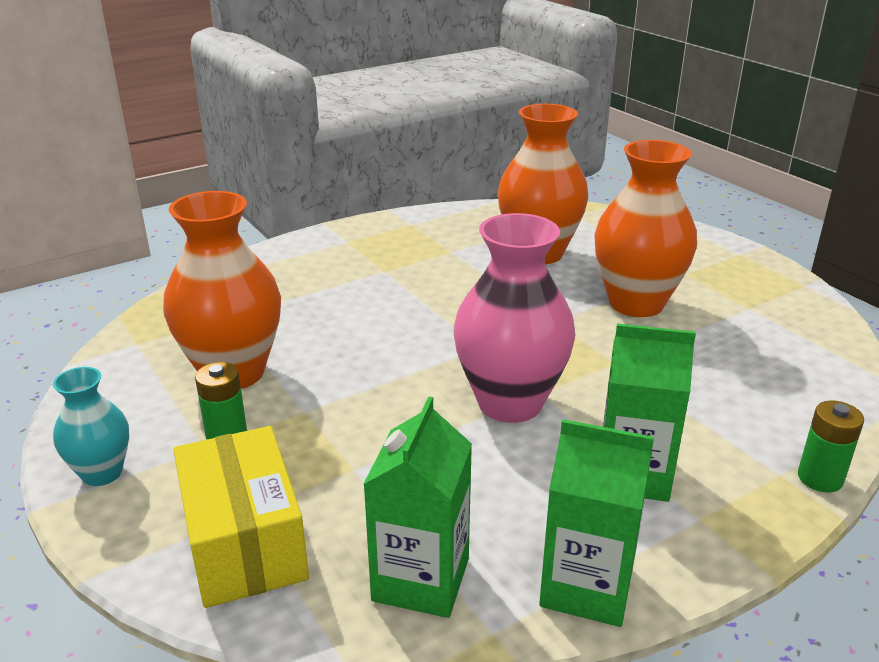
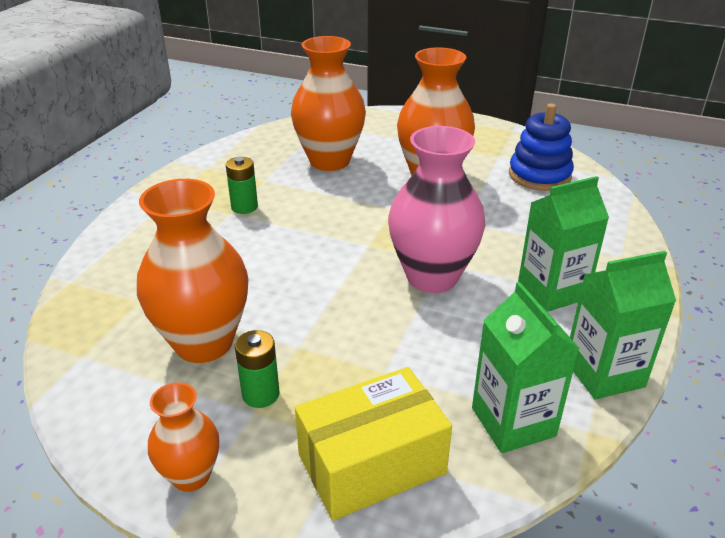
camera: 35 degrees left, 5 degrees up
turquoise vase [53,367,129,486] -> orange vase [148,382,219,492]
yellow box [173,426,309,608] -> yellow box turned 60 degrees counterclockwise [295,367,452,521]
green battery [798,400,864,493] -> green battery moved to [226,157,258,214]
none -> blue stacking toy [509,103,574,191]

